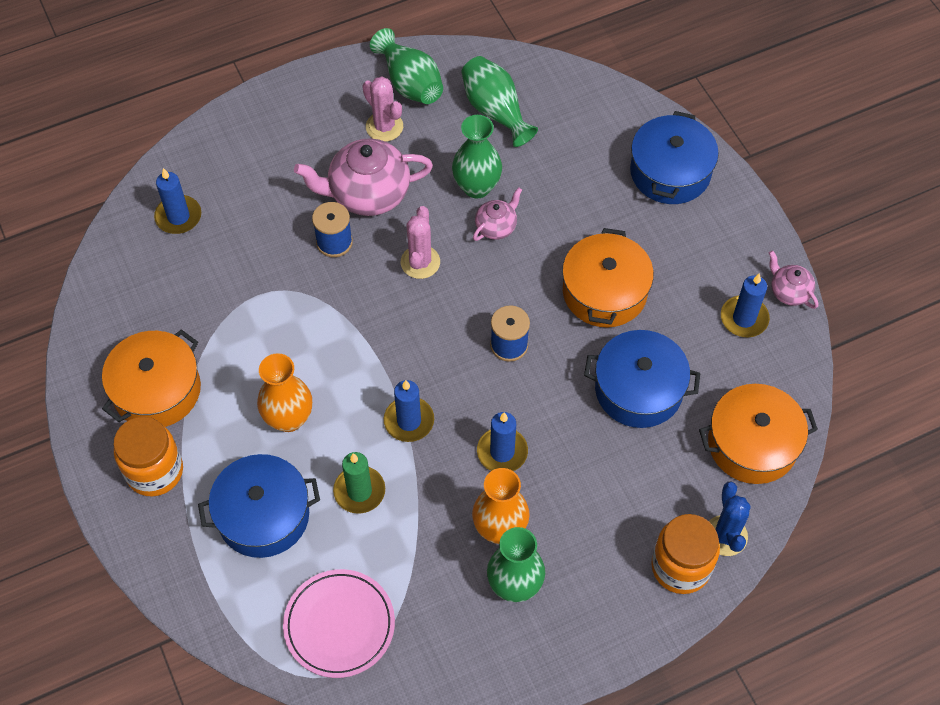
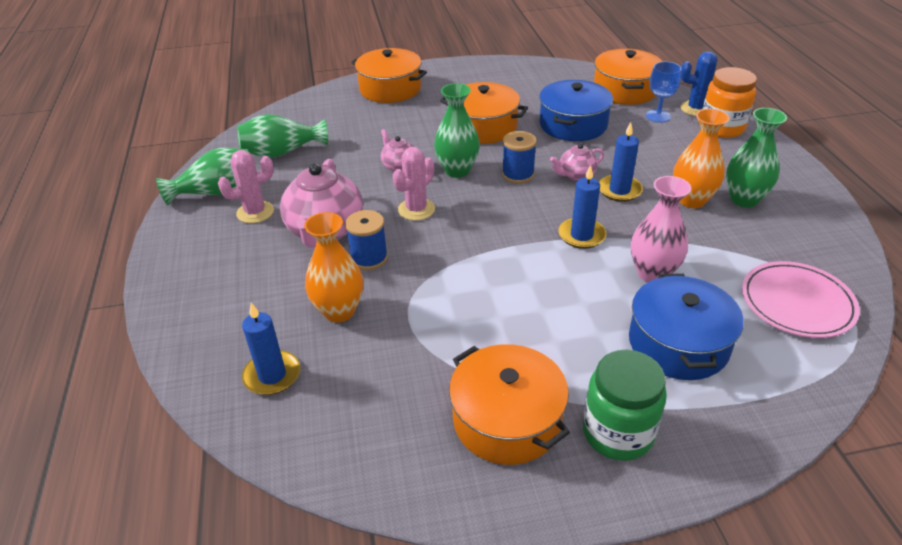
camera: 75 degrees left, 20 degrees down
orange jar [114,417,183,497] -> green jar [583,350,667,461]
orange vase [257,353,312,432] -> orange vase moved to [304,212,363,322]
green candle [333,452,385,514] -> pink vase [631,176,691,282]
pink cactus [401,206,440,279] -> pink cactus turned 75 degrees counterclockwise [393,147,435,221]
green vase [452,115,502,199] -> green vase moved to [434,83,480,178]
blue pot [630,111,719,204] -> orange pot [351,48,427,103]
blue candle [721,273,770,337] -> none
pink teapot [769,250,818,309] -> pink teapot moved to [550,143,604,181]
none -> blue goblet [646,62,682,123]

